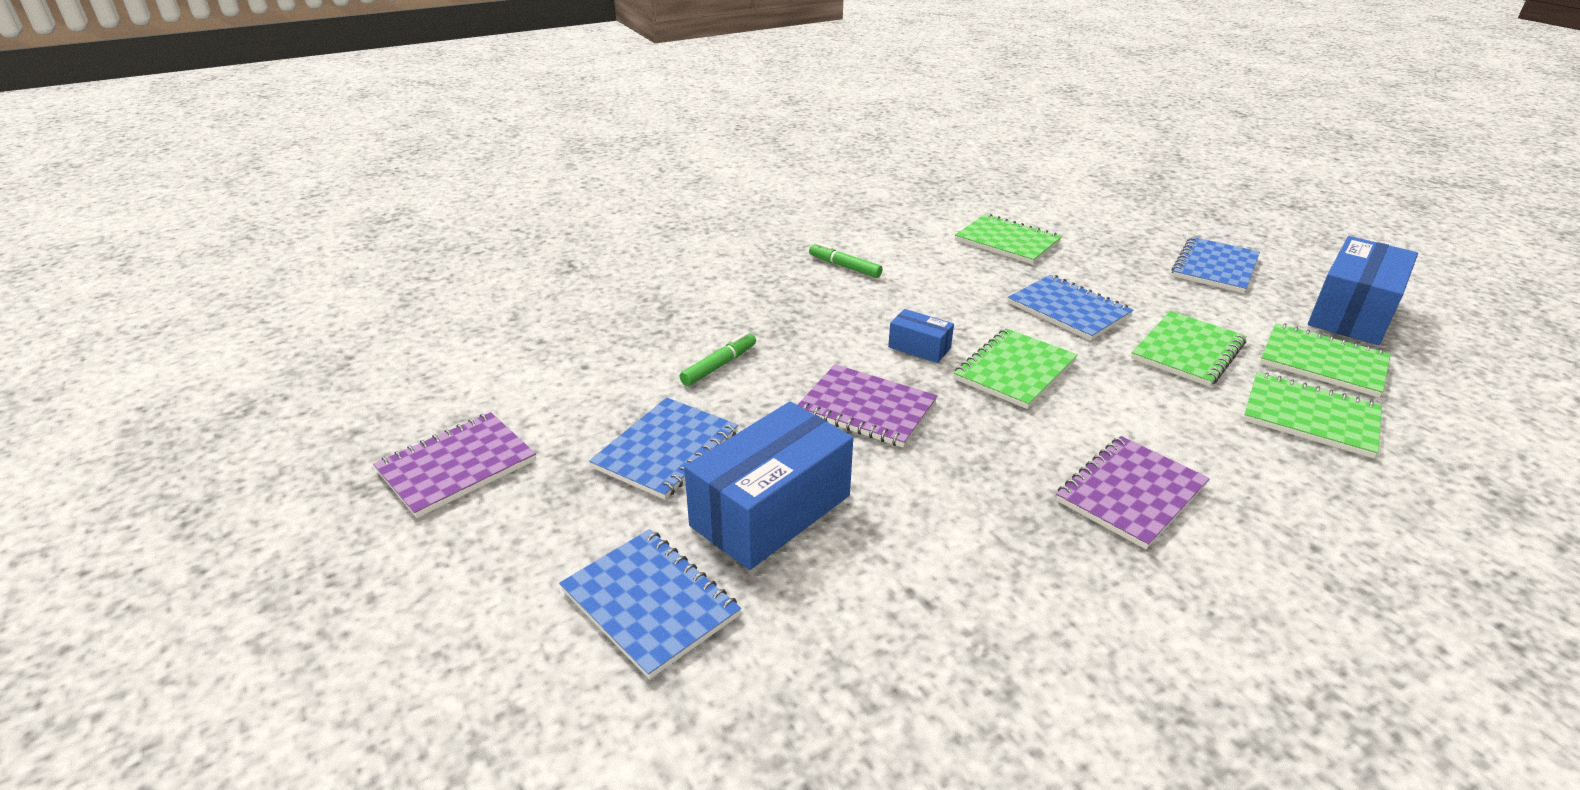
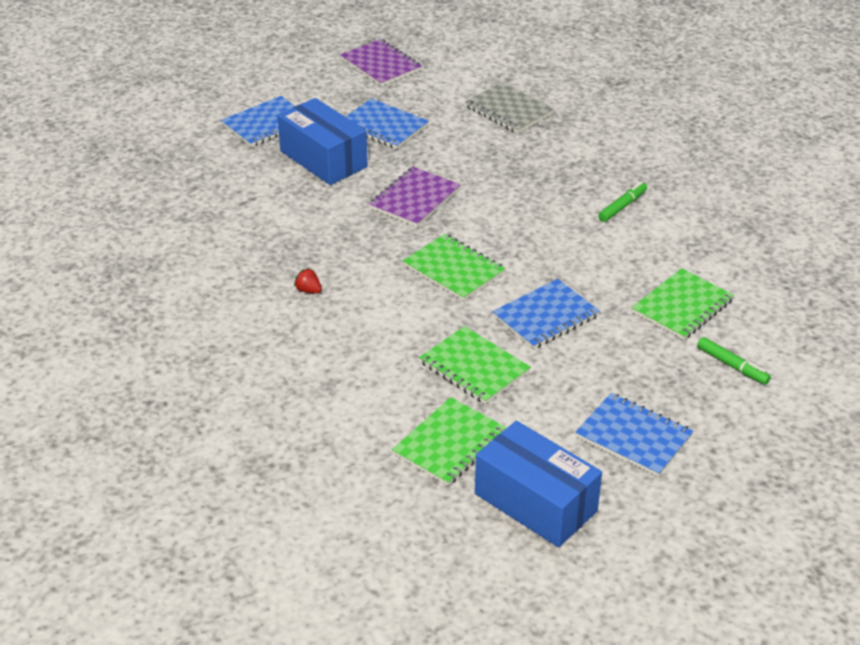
camera: 95 degrees right, 5 degrees up
green marker [680,332,756,386] -> green marker moved to [697,337,771,385]
blue box [888,309,954,363] -> none
purple notebook [1056,436,1210,549] -> red strawberry [294,268,322,294]
green notebook [1243,372,1382,458] -> none
none -> grey notebook [465,82,554,134]

